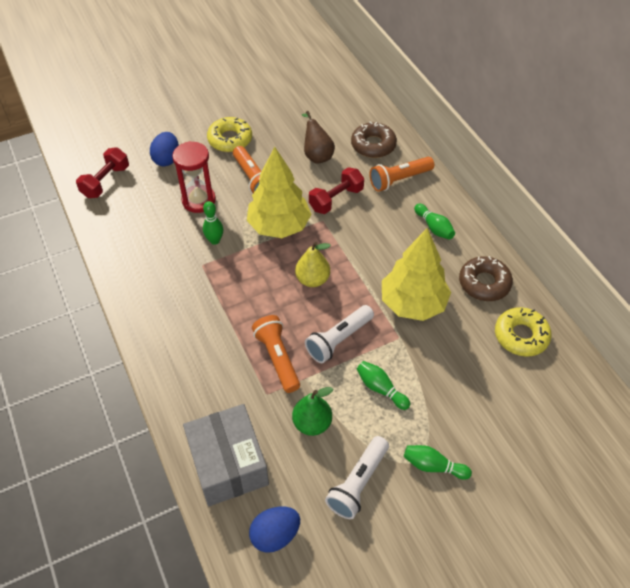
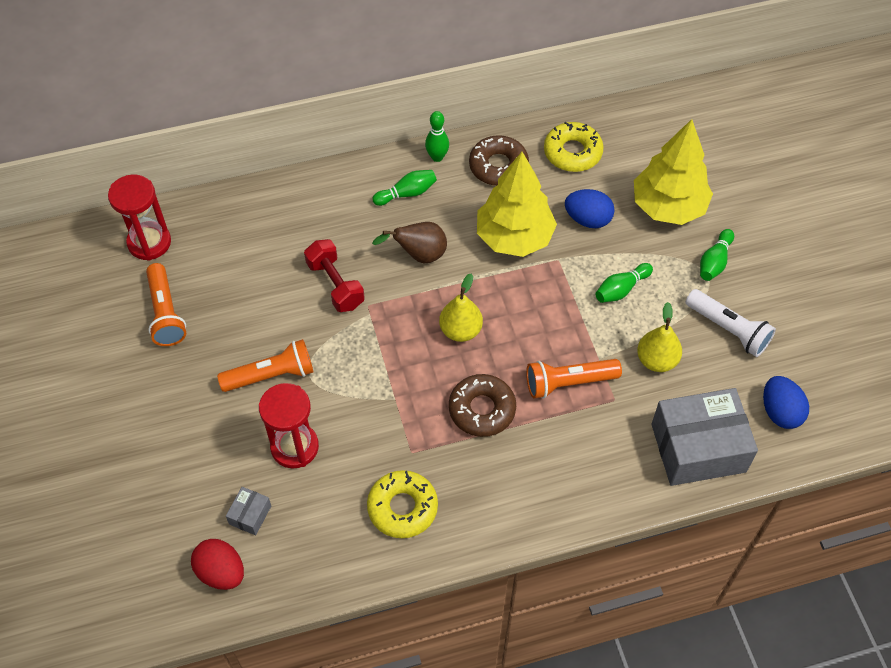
camera: 80 degrees left, 5 degrees up
red dumbbell [76,147,129,198] -> red egg [191,539,244,590]
blue egg [150,132,179,166] -> blue egg moved to [565,189,615,228]
green bowling pin [203,201,223,245] -> green bowling pin moved to [425,111,449,162]
yellow donut [207,117,252,152] -> yellow donut moved to [367,470,438,538]
yellow tree [247,147,312,238] -> yellow tree moved to [634,119,713,225]
green pear [292,387,333,436] -> yellow pear [637,302,682,372]
brown pear [302,111,335,164] -> brown pear moved to [372,222,447,264]
white flashlight [305,305,374,363] -> none
brown donut [351,122,397,158] -> brown donut moved to [449,374,516,437]
orange flashlight [370,157,434,192] -> orange flashlight moved to [146,263,186,346]
none -> red hourglass [108,175,171,261]
none -> grey box [226,487,271,535]

